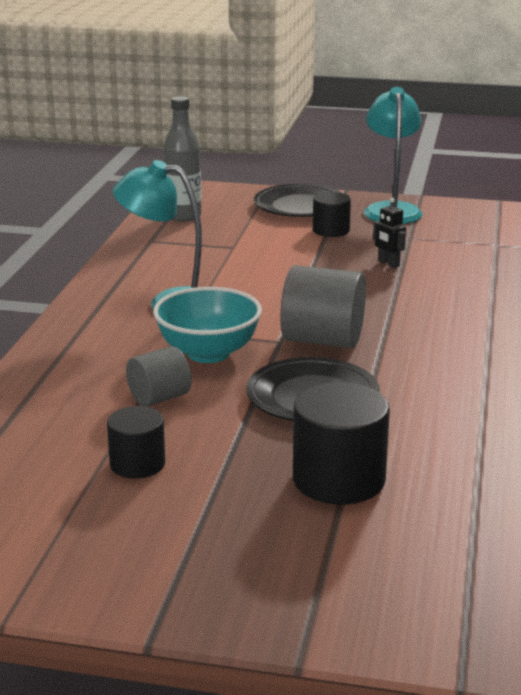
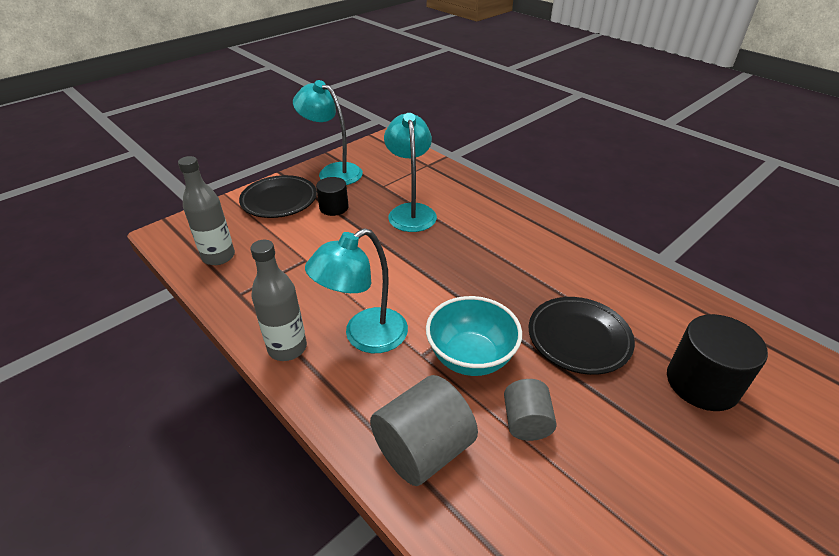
camera: 55 degrees left, 15 degrees up
black cylinder [107,406,165,479] -> none
grey cylinder [280,265,366,348] -> grey cylinder moved to [370,375,478,486]
black robot [373,198,406,268] -> turquoise lamp [384,113,437,232]
none -> grey bottle [250,240,307,361]

